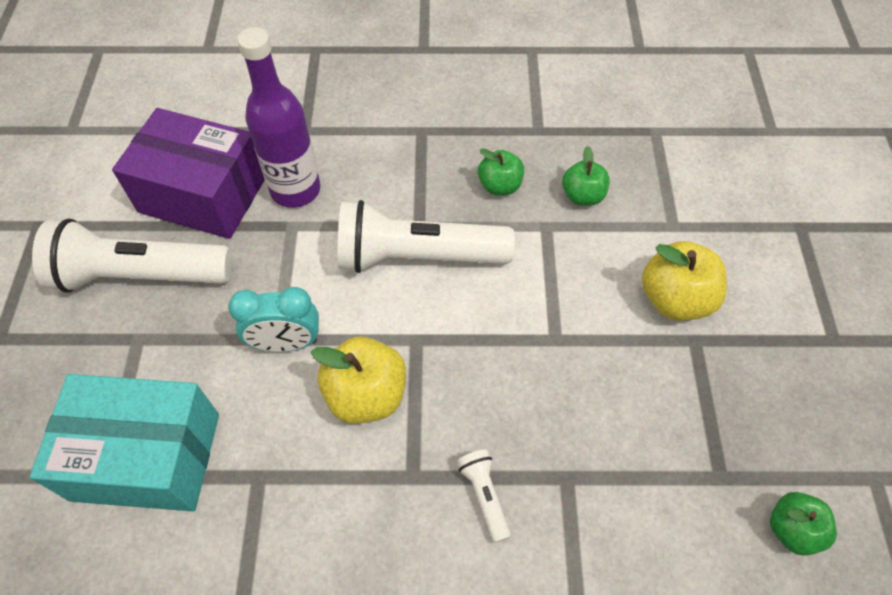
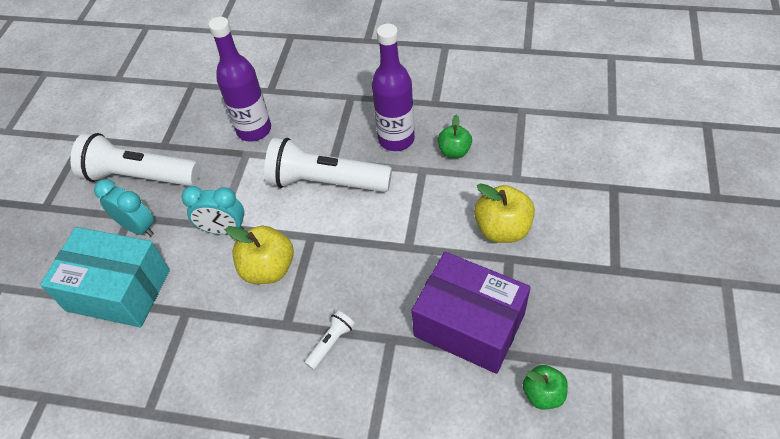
camera: 15 degrees right, 5 degrees down
purple box [112,108,265,239] -> purple box moved to [412,252,531,374]
white flashlight [457,449,511,543] -> white flashlight turned 45 degrees clockwise [305,311,355,370]
green apple [478,148,524,195] -> purple bottle [372,24,415,151]
none -> turquoise clock [94,179,154,236]

